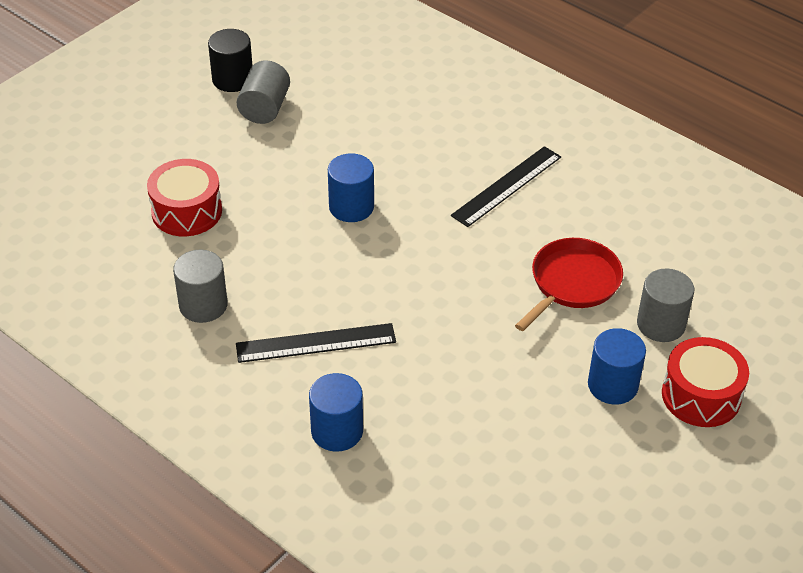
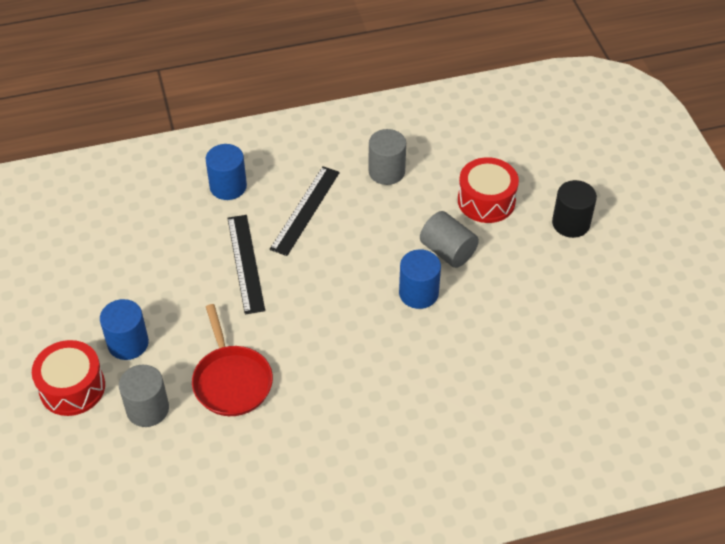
camera: 125 degrees right, 5 degrees up
black cylinder [208,29,253,92] -> black cylinder moved to [552,180,597,238]
grey cylinder [237,60,290,124] -> grey cylinder moved to [420,211,479,268]
black ruler [451,146,561,227] -> black ruler moved to [227,215,265,314]

